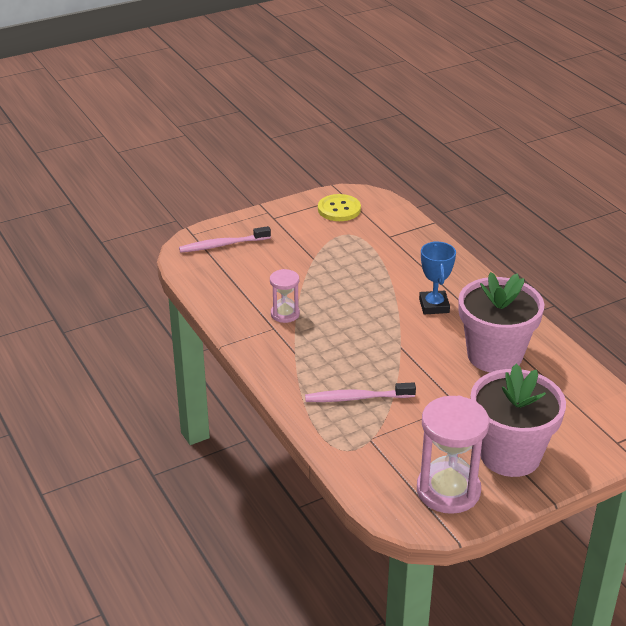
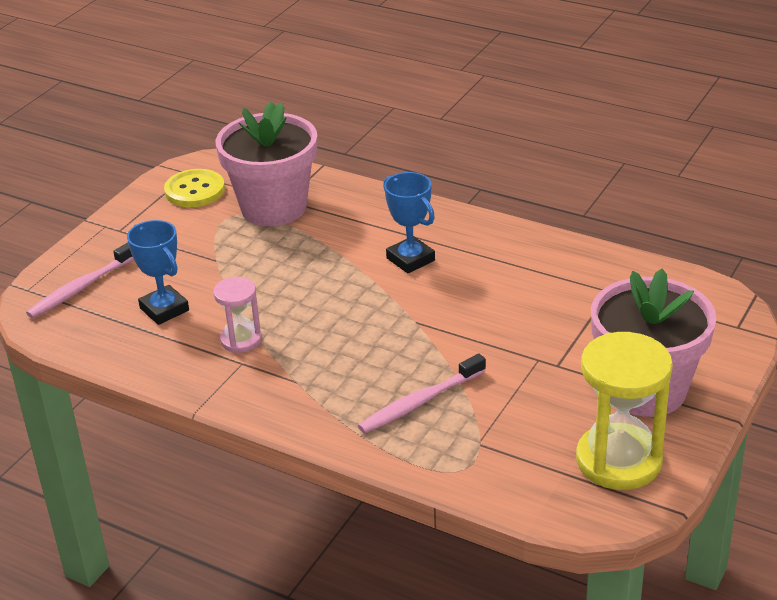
camera: 30 degrees left, 0 degrees up
pink hourglass [417,396,489,514] -> yellow hourglass [576,332,673,490]
pink flower pot [459,272,545,373] -> pink flower pot moved to [216,101,317,226]
none -> blue trophy [127,220,189,325]

